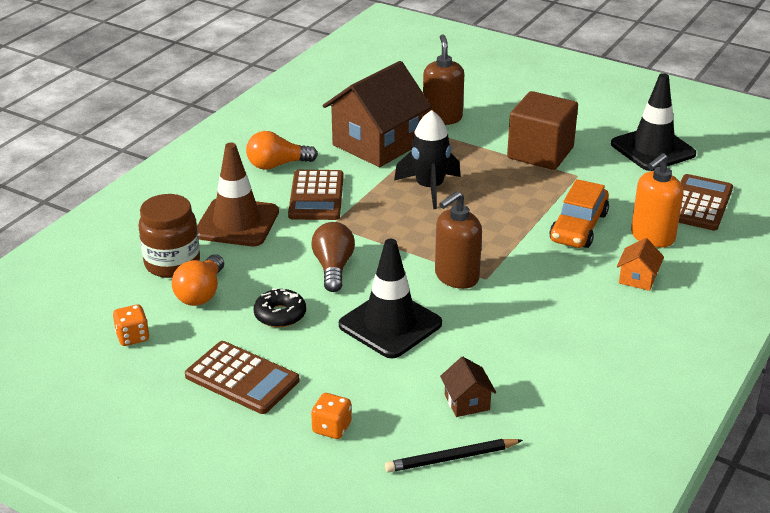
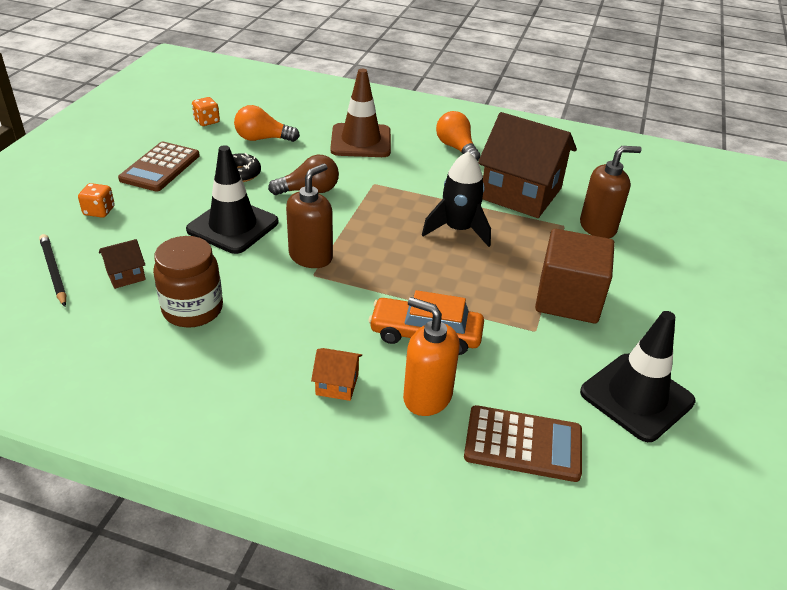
camera: 75 degrees right, 5 degrees up
brown jar [138,194,200,278] -> brown jar moved to [153,236,223,328]
brown calculator [288,170,344,220] -> none
brown soap dispenser [435,191,482,289] -> brown soap dispenser turned 90 degrees clockwise [286,164,333,268]

